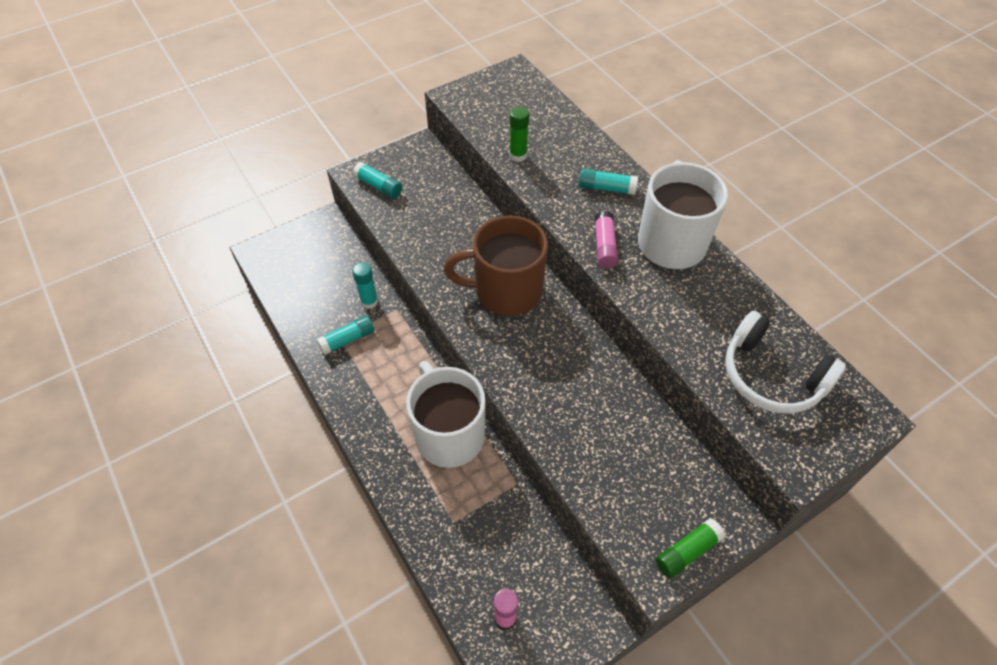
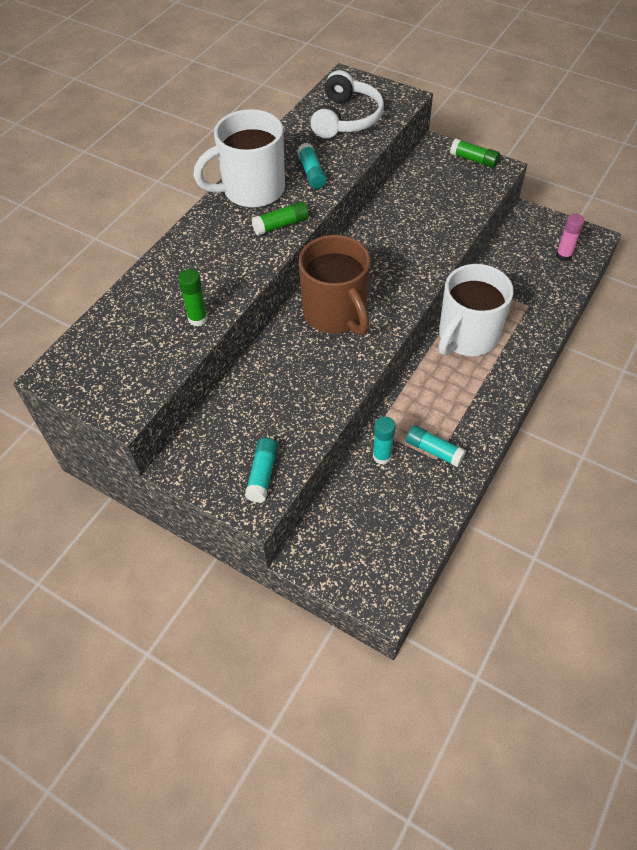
camera: 115 degrees left, 0 degrees up
turquoise glue stick [579,168,638,195] -> turquoise glue stick moved to [297,143,327,189]
pink glue stick [594,211,619,269] -> green glue stick [251,201,309,236]

